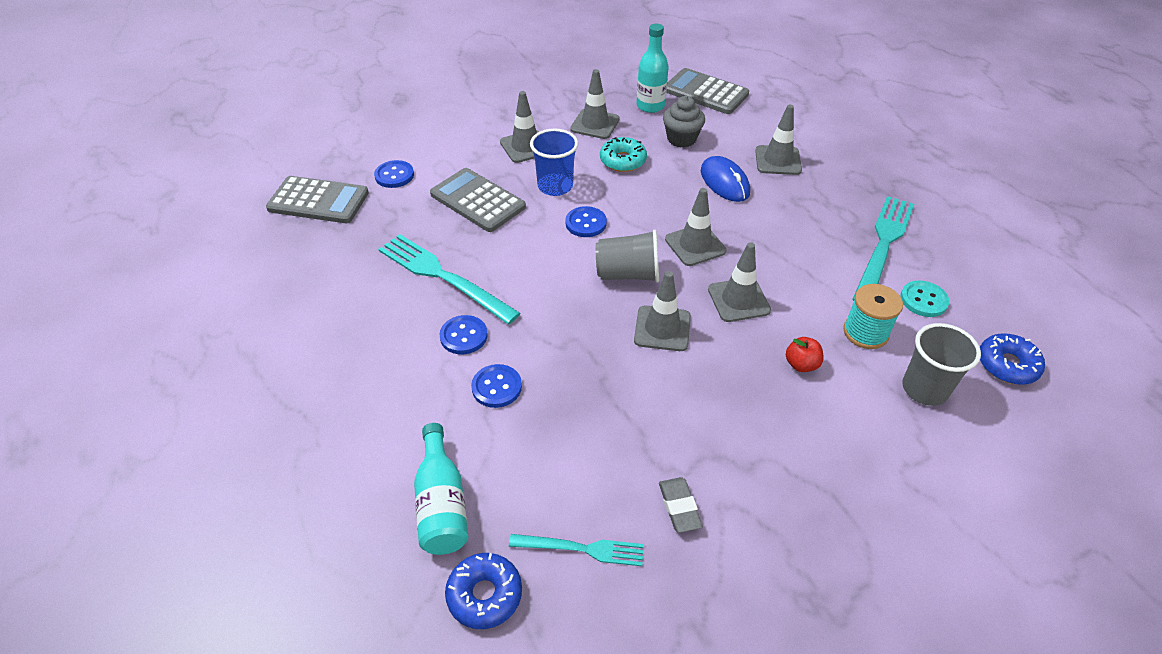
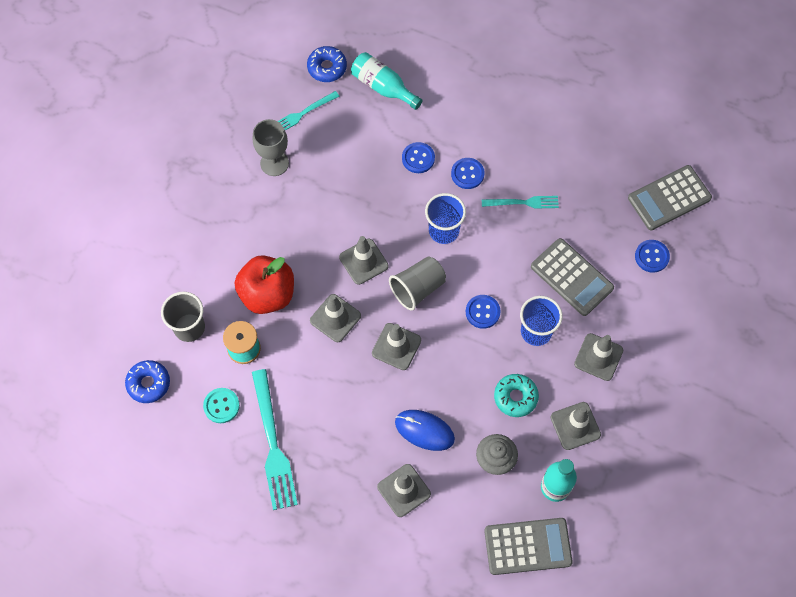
camera: 140 degrees right, 20 degrees up
turquoise fork [378,234,520,325] -> turquoise fork [482,196,559,209], size x0.58
grey calculator [430,168,526,232] -> grey calculator turned 45 degrees clockwise [531,238,614,316]
grey eraser [659,477,703,533] -> grey goblet [252,119,289,176]
red apple [786,337,824,372] -> red apple [235,255,294,314], size x2.27
none -> blue cup [425,193,466,244]

